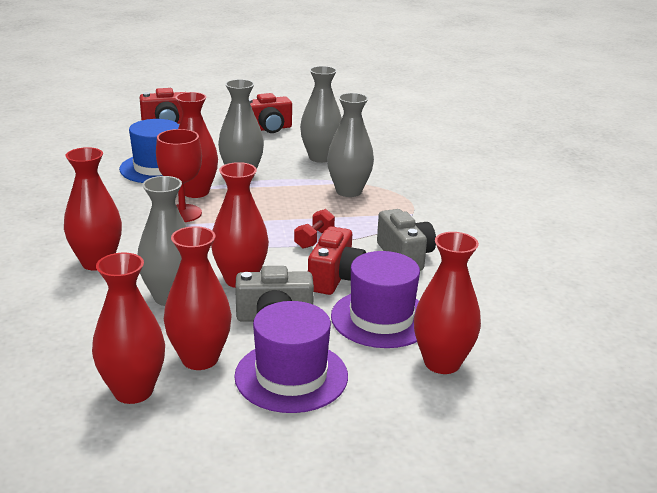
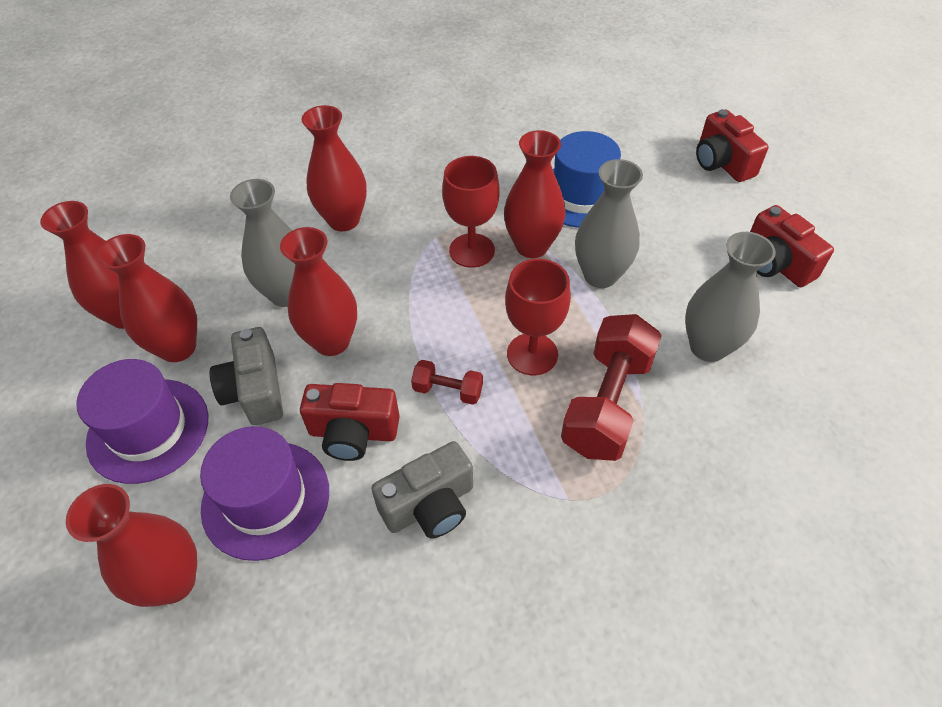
camera: 80 degrees right, 25 degrees up
grey vase [327,93,374,197] -> red dumbbell [561,314,662,461]
none -> red goblet [505,259,571,375]

